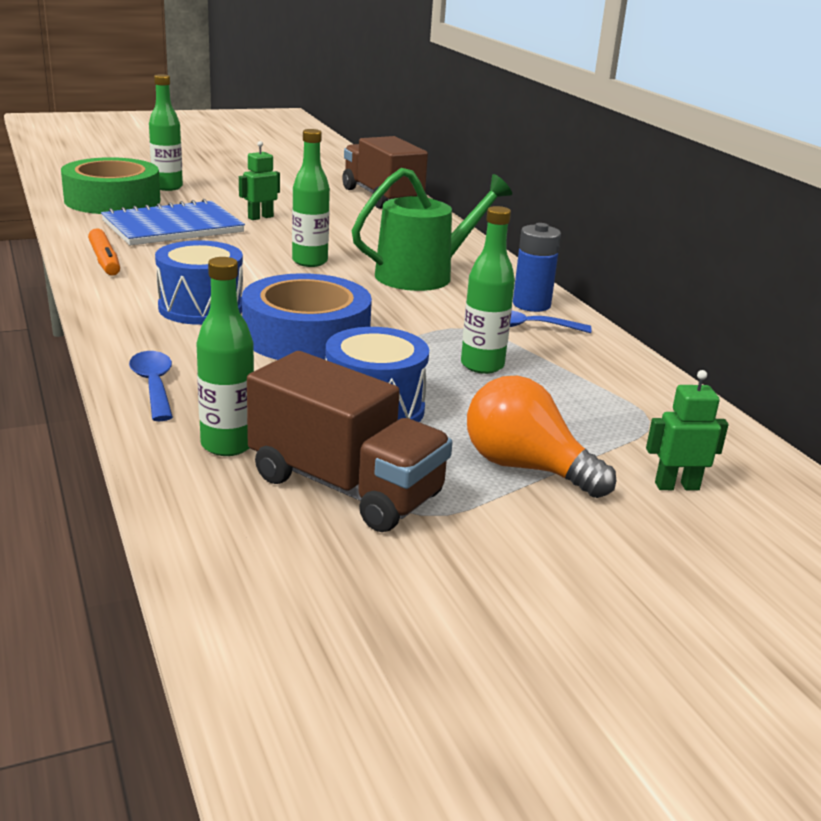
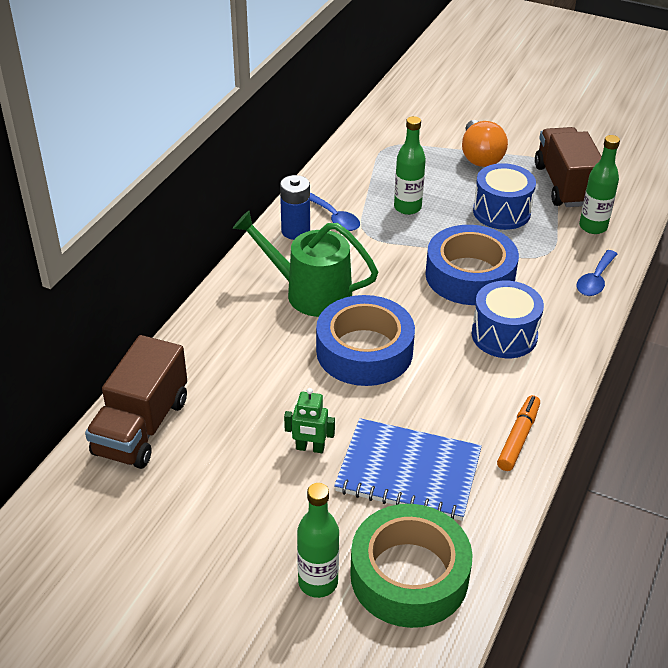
camera: 130 degrees left, 15 degrees up
green bottle [292,129,330,267] -> blue tape [316,295,415,386]
green robot [646,370,729,490] -> none

